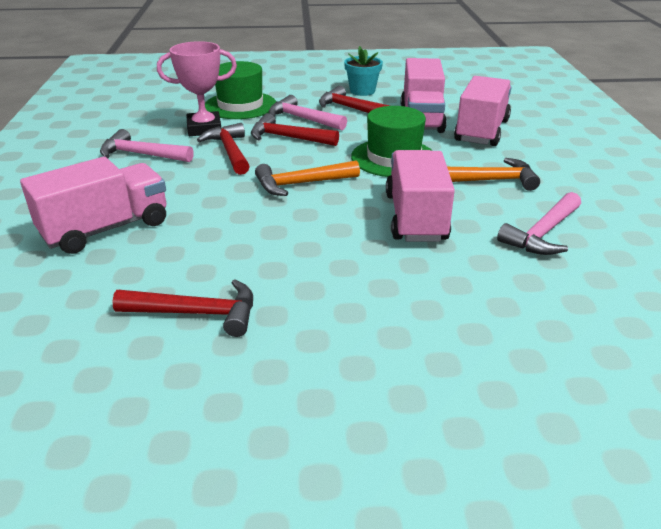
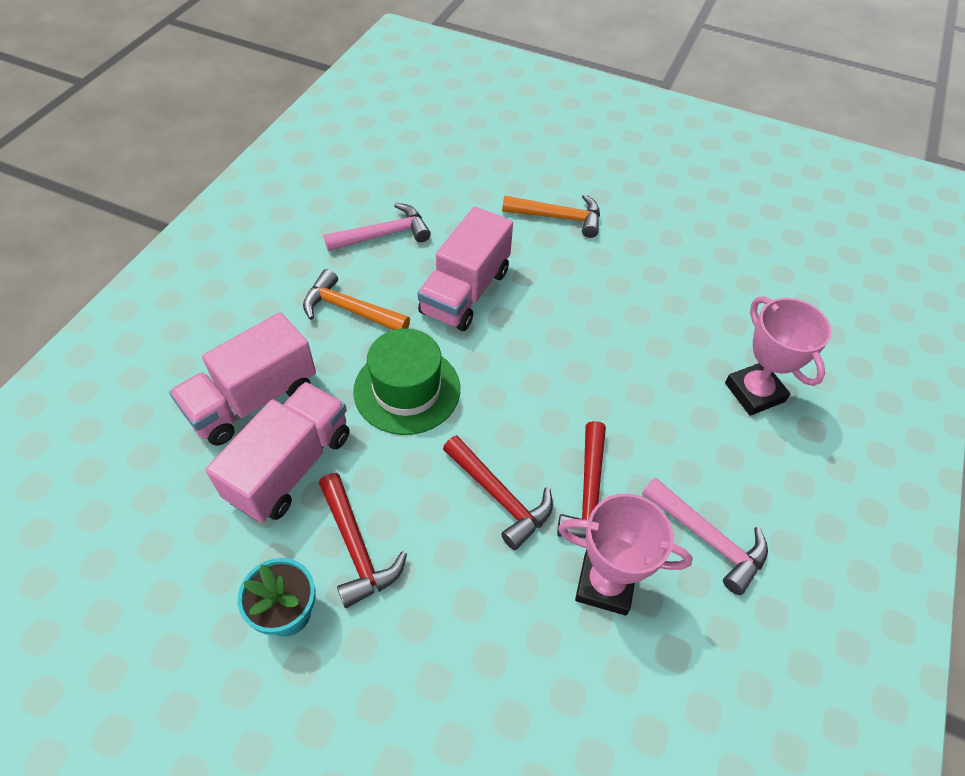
camera: 155 degrees left, 20 degrees up
pink truck [20,157,166,254] -> pink trophy [725,296,832,416]
red hammer [112,279,253,337] -> none
green hat [205,61,276,119] -> none
orange hammer [255,160,360,196] -> orange hammer moved to [502,194,600,238]
pink hammer [269,95,347,130] -> none

